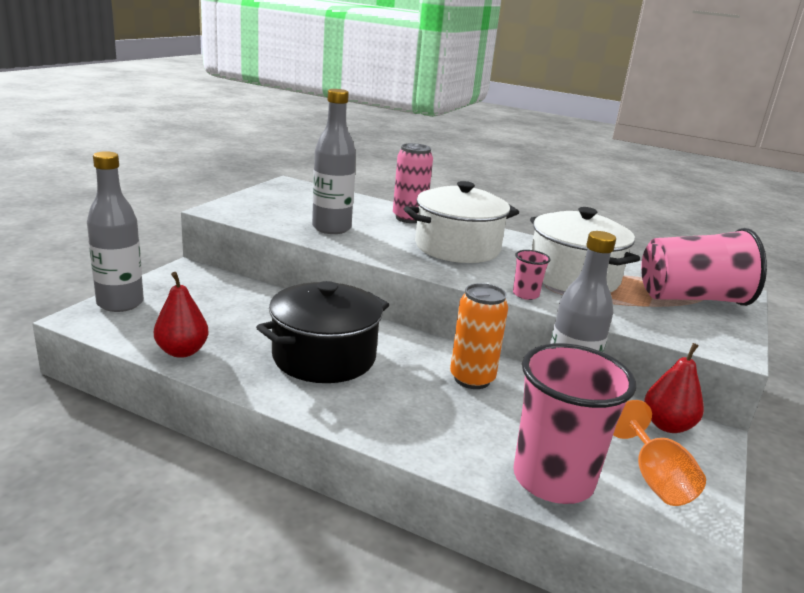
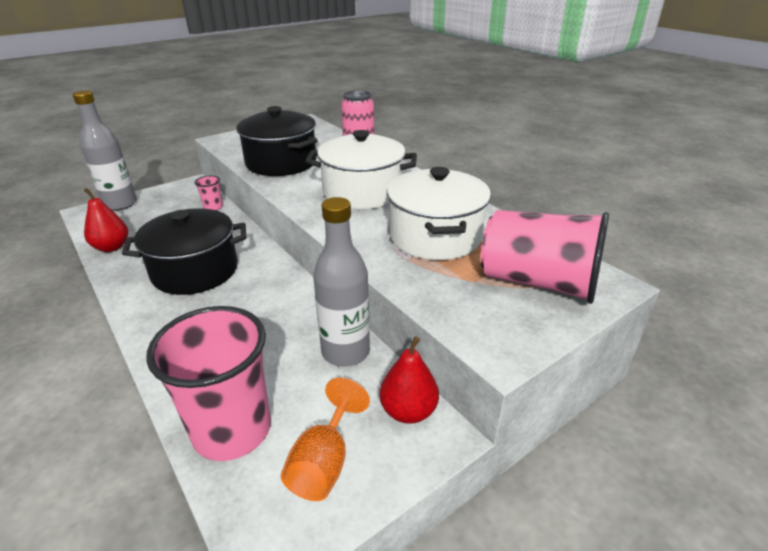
camera: 30 degrees right, 10 degrees up
grey bottle [312,89,356,234] -> black pot [236,106,318,176]
orange can [450,283,508,389] -> none
pink cup [513,250,550,300] -> pink cup moved to [195,176,223,210]

